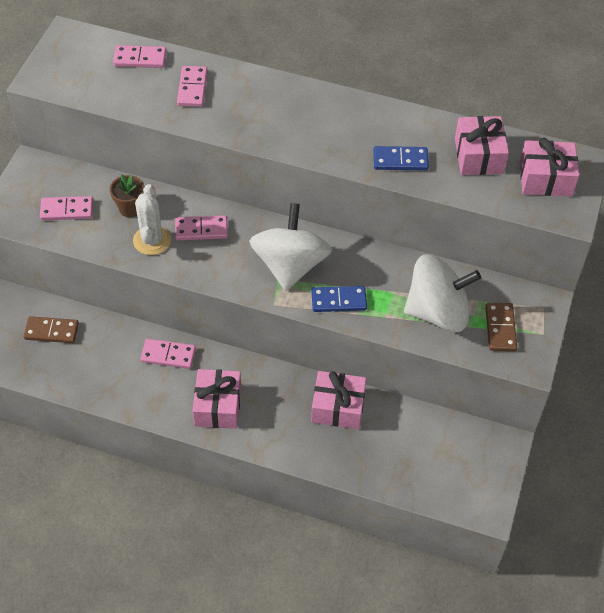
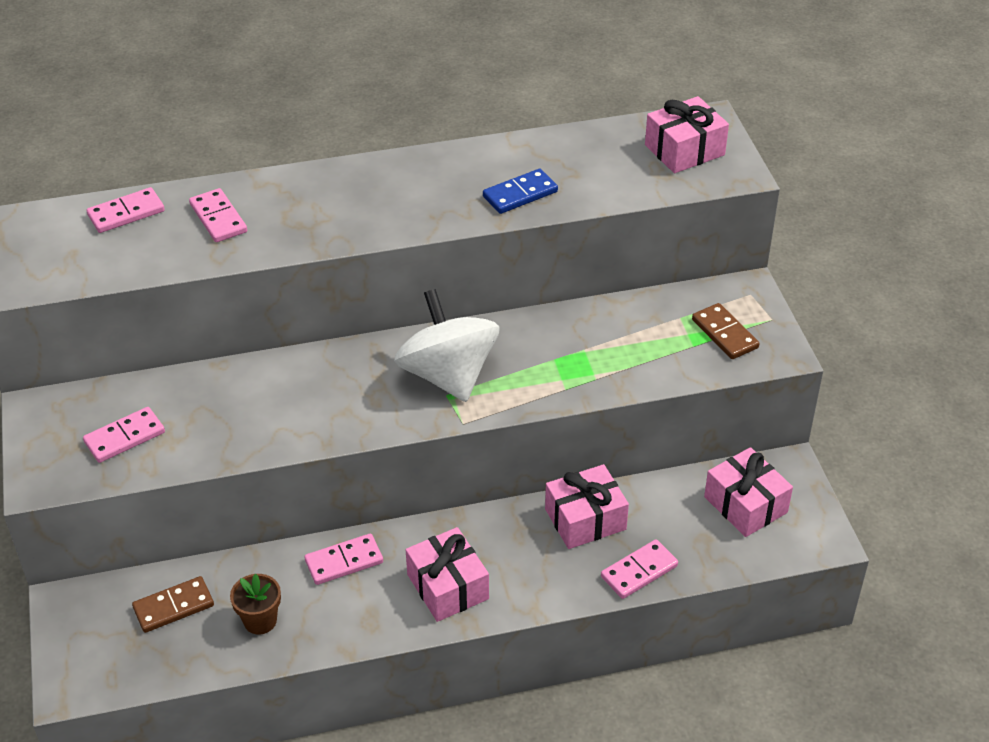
camera: 30 degrees left, 10 degrees down
brown flower pot [110,174,144,217] -> brown flower pot moved to [230,574,281,634]
white cactus [133,184,171,255] -> none
pink domino [175,215,228,240] -> pink domino moved to [601,539,678,599]
blue domino [311,286,367,312] -> none
white spinning top [404,254,481,332] -> none
pink gift [455,116,509,175] -> pink gift moved to [704,447,793,537]

